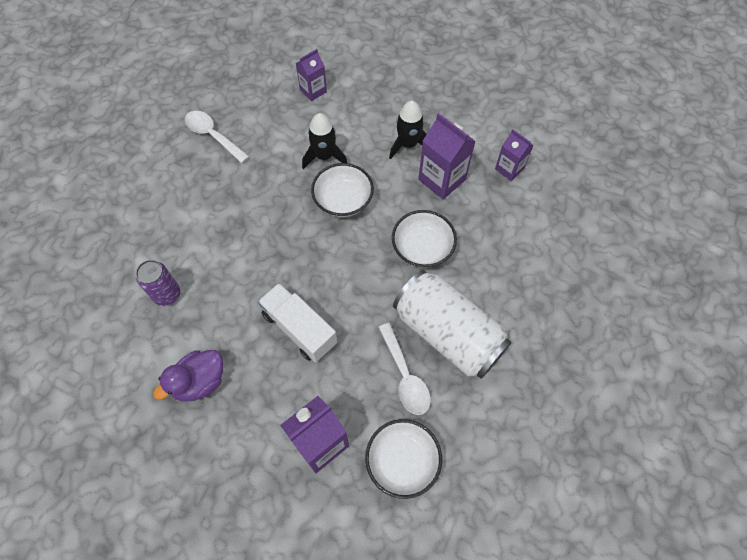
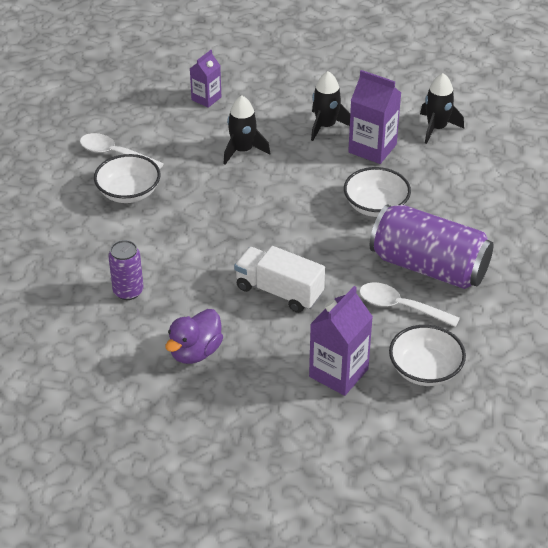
camera: 15 degrees left, 20 degrees down
white bowl [311,163,374,217] -> white bowl moved to [94,154,160,203]
white spoon [378,323,431,415] -> white spoon turned 150 degrees clockwise [359,282,460,327]
white can [393,270,511,379] -> purple can [370,205,494,289]
purple carton [495,129,534,181] -> black rocket [420,73,464,144]

